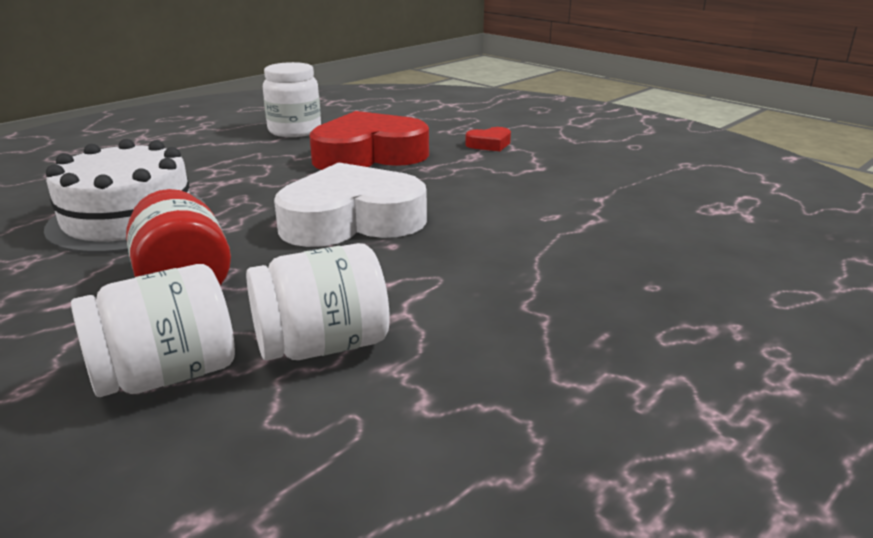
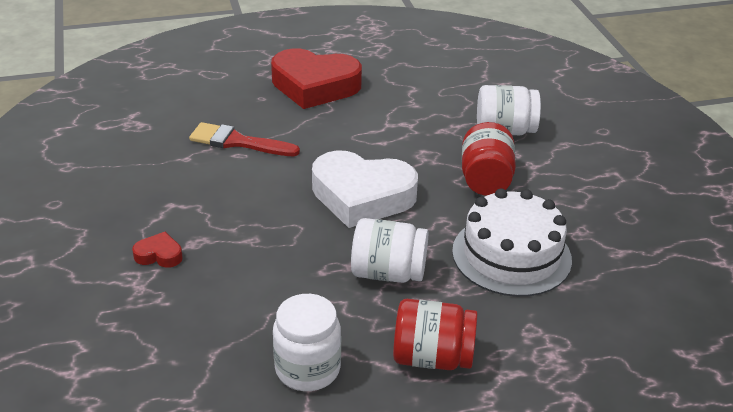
camera: 150 degrees left, 10 degrees up
white jar [246,243,390,360] -> white jar moved to [351,218,428,283]
red heart [310,111,429,170] -> red heart moved to [271,48,362,109]
none -> red brush [189,122,300,156]
none -> red jar [393,299,477,370]

